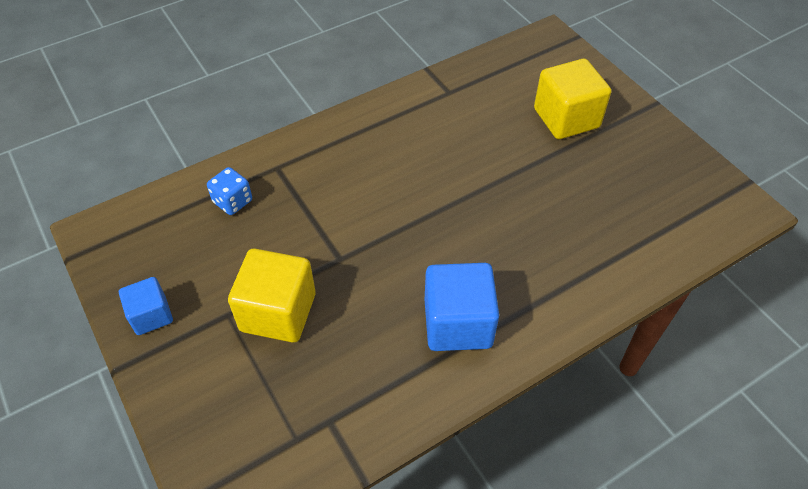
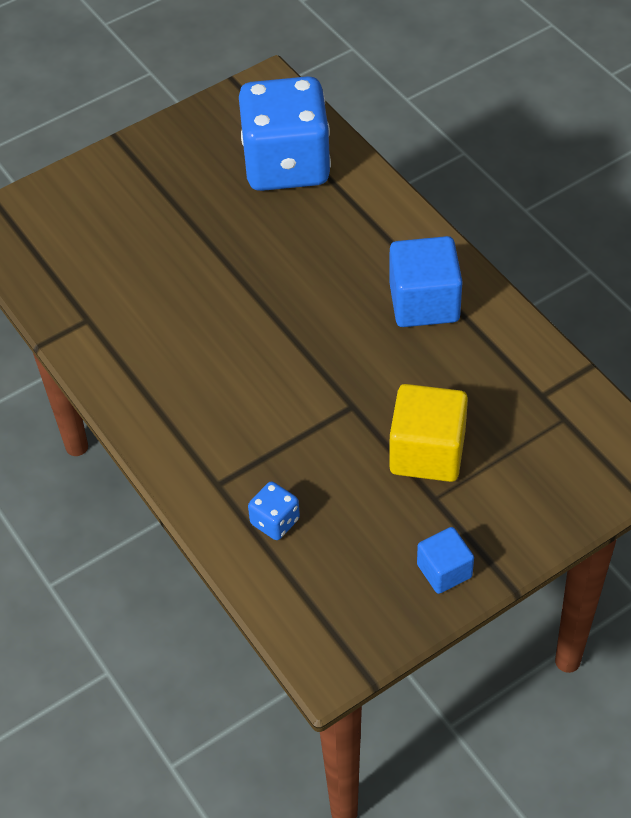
camera: 90 degrees left, 0 degrees up
yellow cube [534,59,611,139] -> none
none -> blue dice [239,76,331,191]

